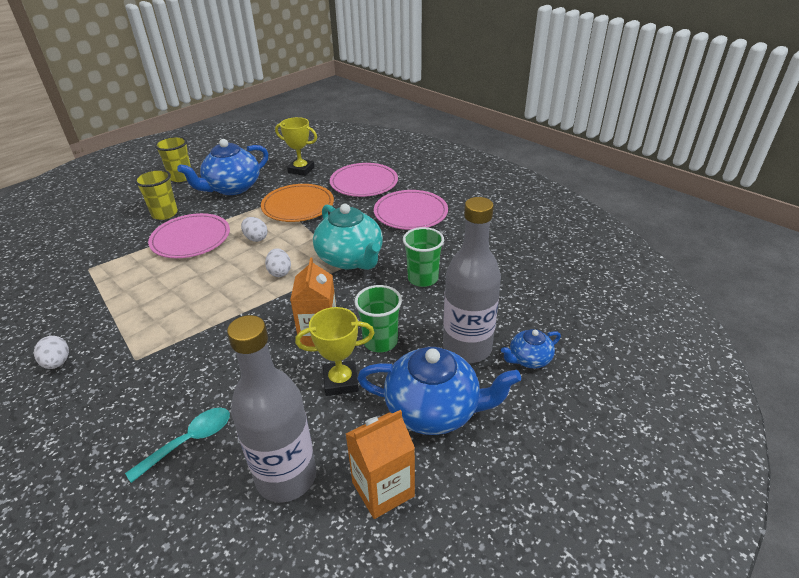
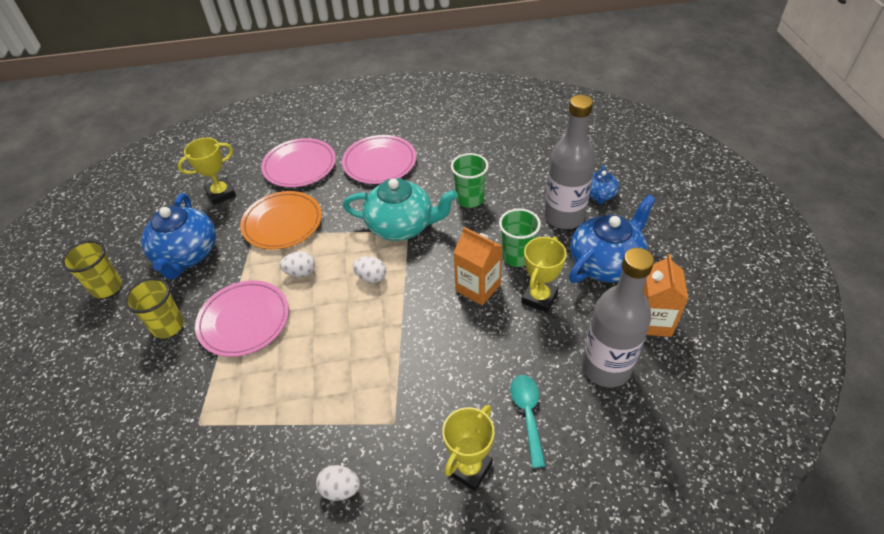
camera: 50 degrees left, 10 degrees up
none -> yellow trophy [442,405,494,491]

